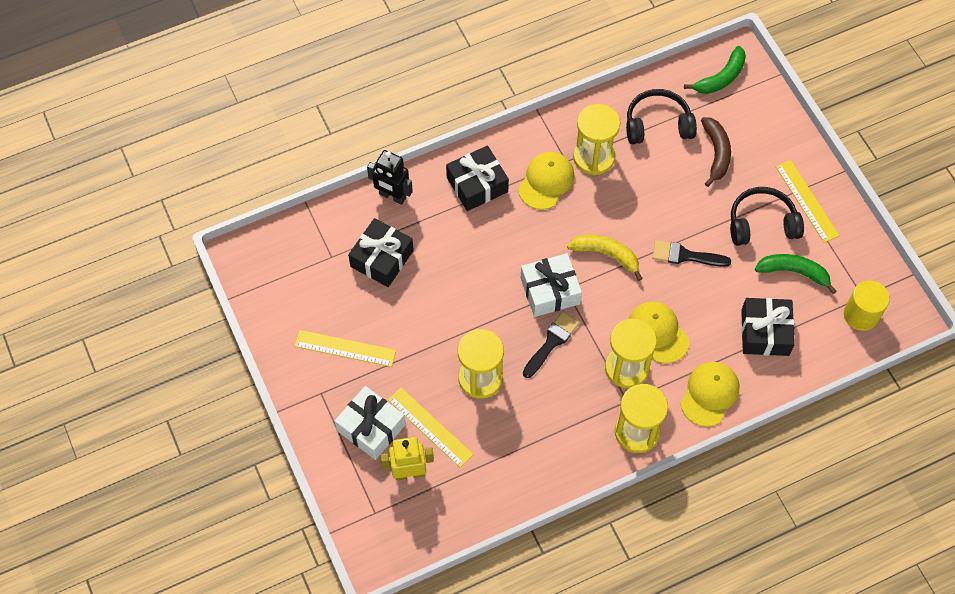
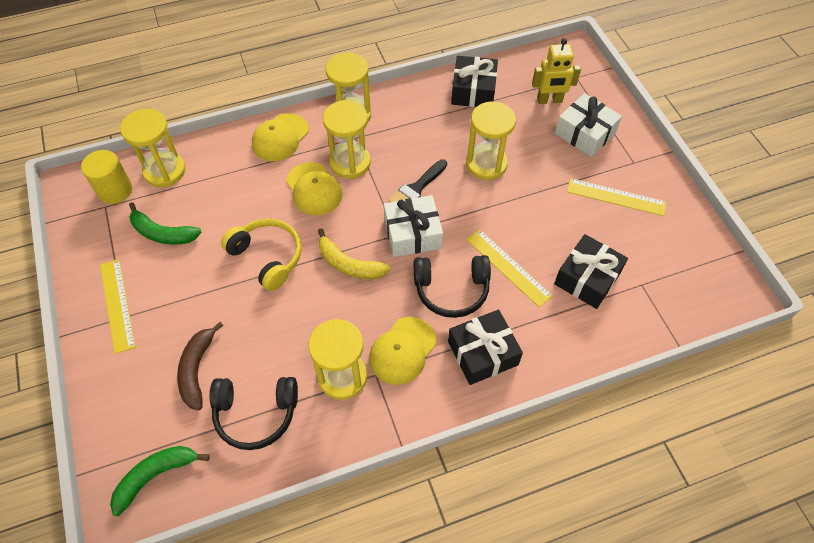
camera: 175 degrees left, 5 degrees down
black robot [367,150,413,205] -> none
yellow ruler [388,387,474,468] -> yellow ruler moved to [466,229,553,307]
black brush [652,240,731,267] -> yellow headphones [221,219,301,291]
black headphones [730,187,804,246] -> black headphones moved to [414,255,491,318]
black gift [741,298,795,356] -> black gift moved to [451,56,498,107]
none -> yellow hourglass [120,109,186,187]

